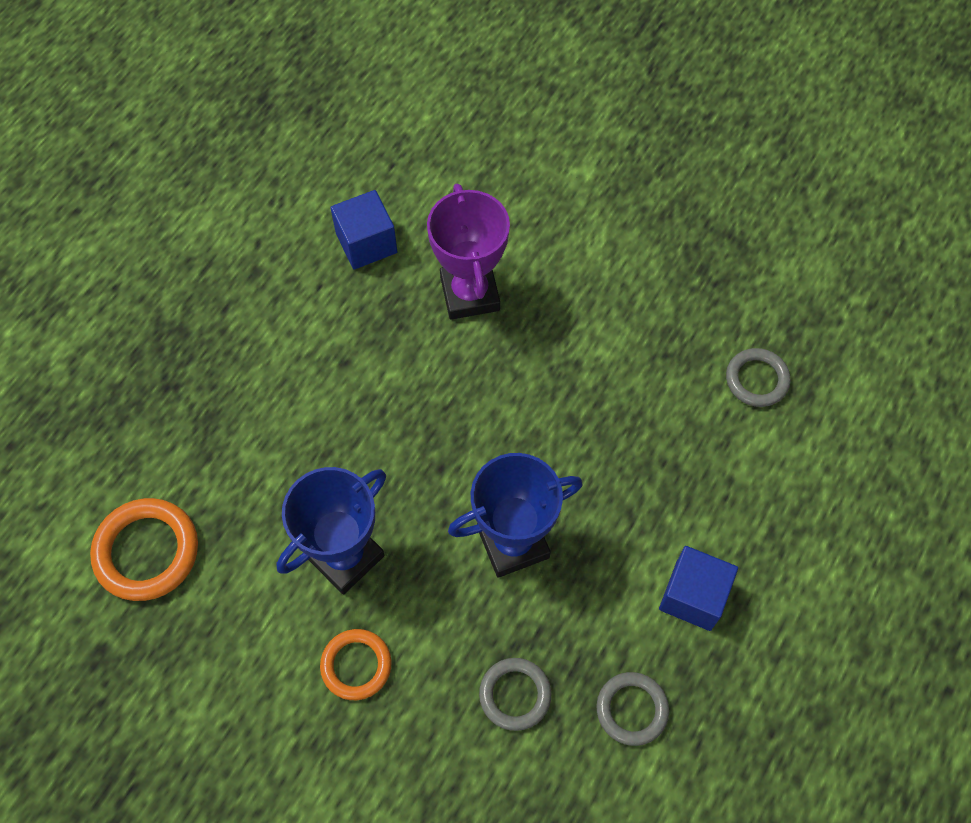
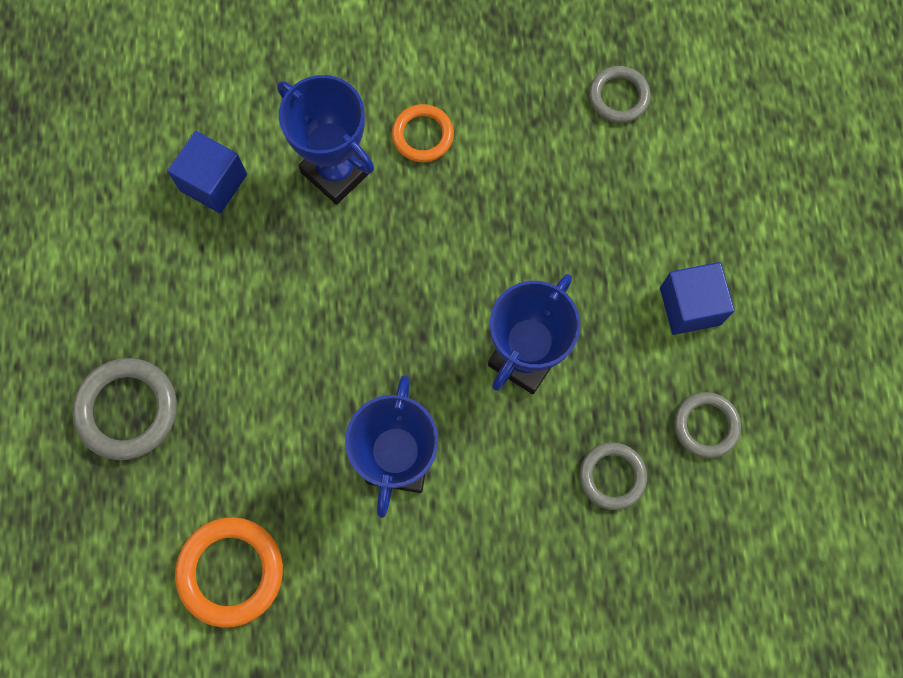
camera: 35 degrees left, 10 degrees up
orange ring [320,629,392,700] -> orange ring moved to [392,104,454,162]
purple trophy [427,184,510,320] -> blue trophy [277,75,374,205]
none -> grey ring [72,358,177,460]

